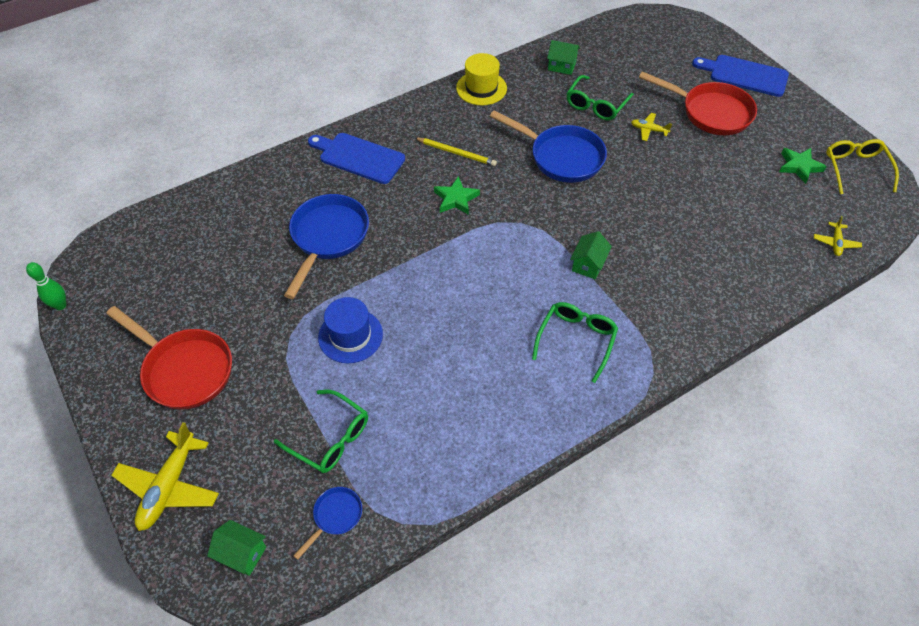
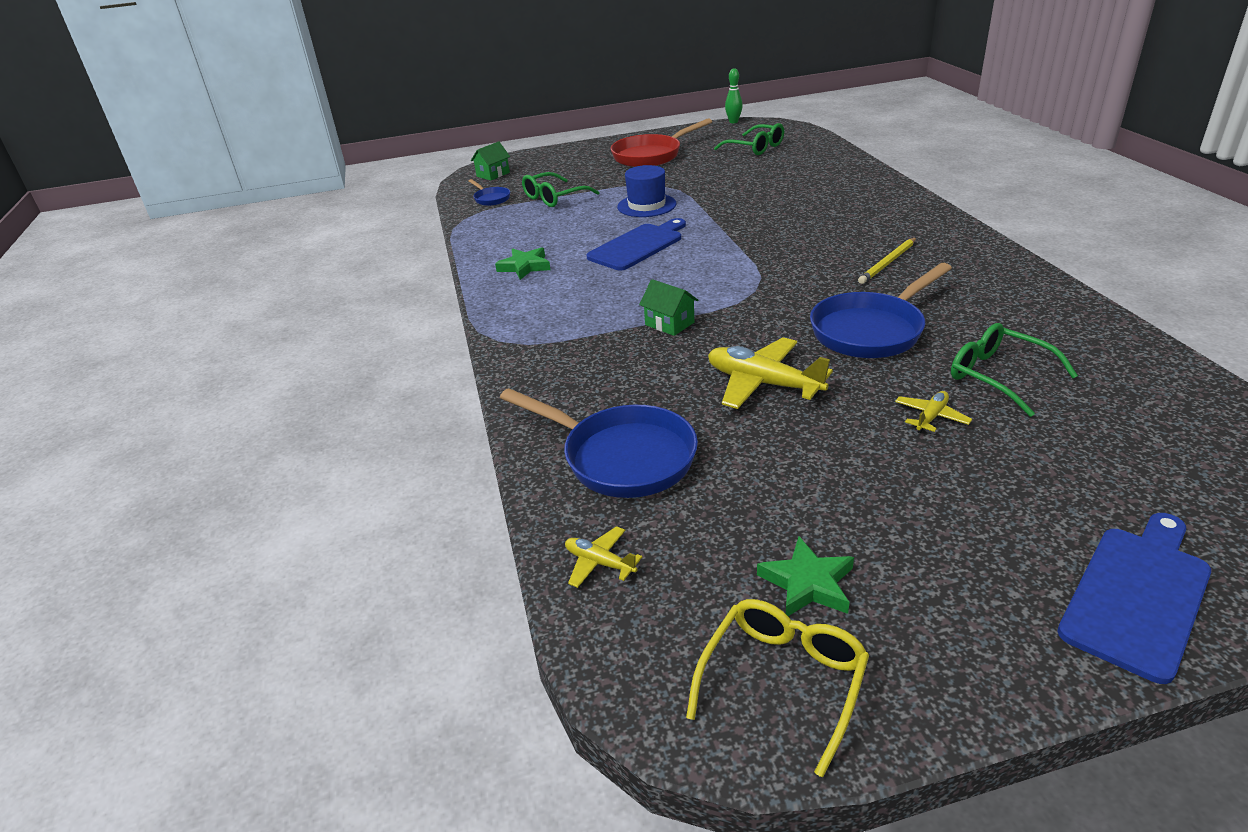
camera: 110 degrees right, 20 degrees down
yellow plane [111,422,219,531] -> yellow plane moved to [708,337,833,409]
blue pan [284,194,369,299] -> blue pan moved to [500,388,698,498]
blue cutting board [308,133,405,184] -> blue cutting board moved to [586,218,686,271]
green star [434,176,480,215] -> green star moved to [495,247,551,280]
yellow hat [456,53,507,105] -> none
green glasses [532,302,618,383] -> green glasses moved to [714,123,784,155]
green house [547,40,580,75] -> none
red pan [639,71,757,135] -> none
yellow glasses [826,139,899,194] -> yellow glasses turned 75 degrees counterclockwise [686,599,869,778]

